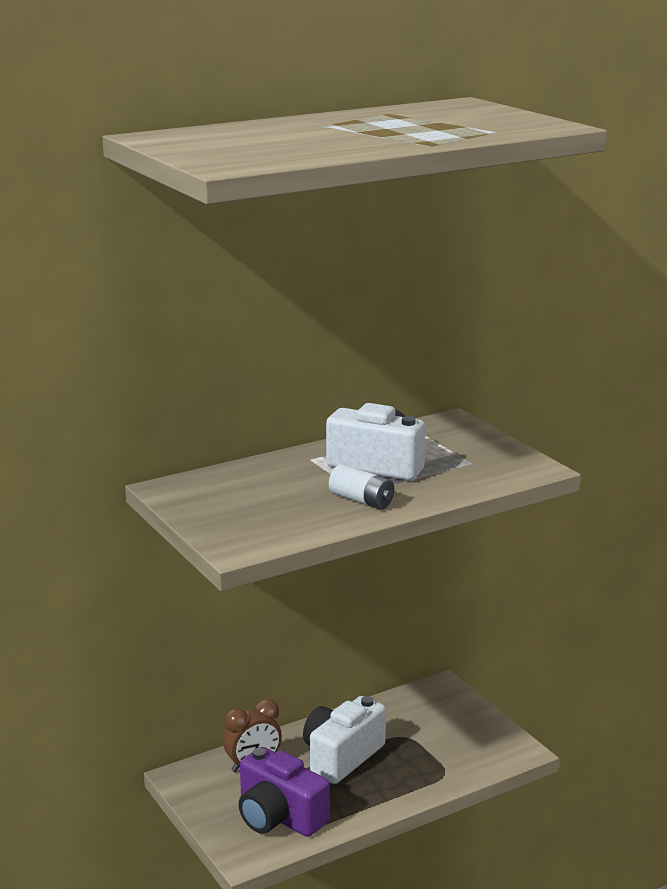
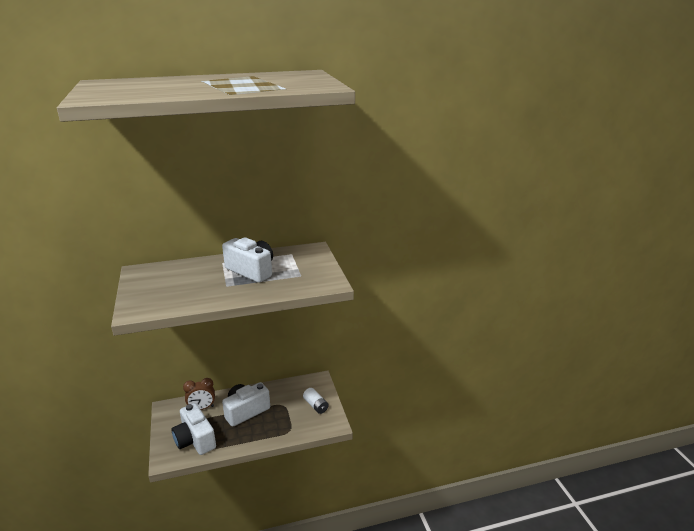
camera: 15 degrees right, 5 degrees up
purple camera [239,747,330,837] -> white camera [171,403,216,455]
white battery [329,464,394,510] -> white battery moved to [303,388,329,414]

